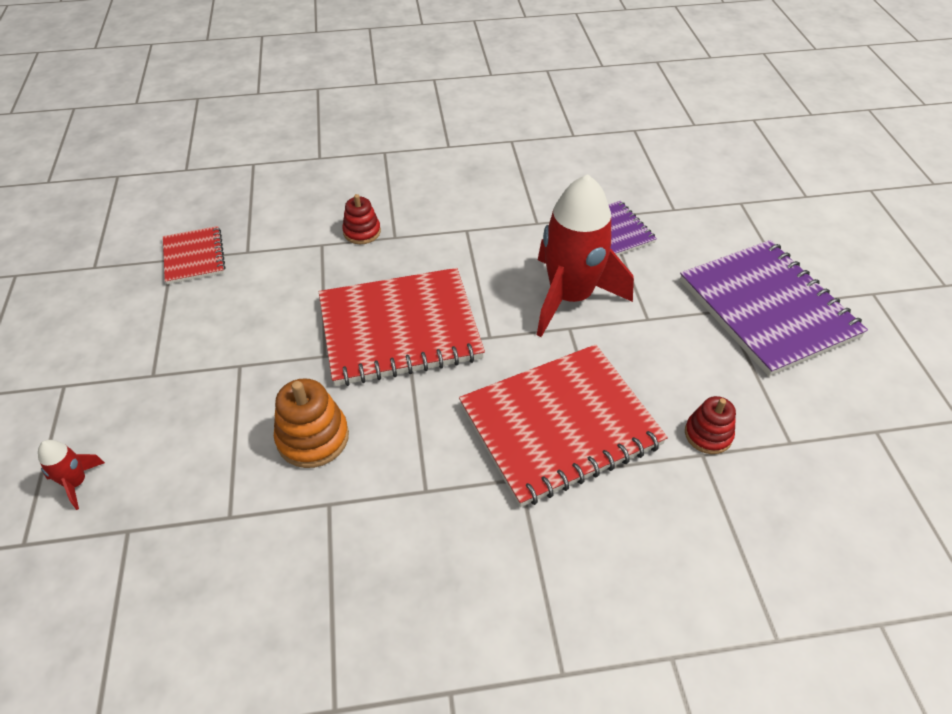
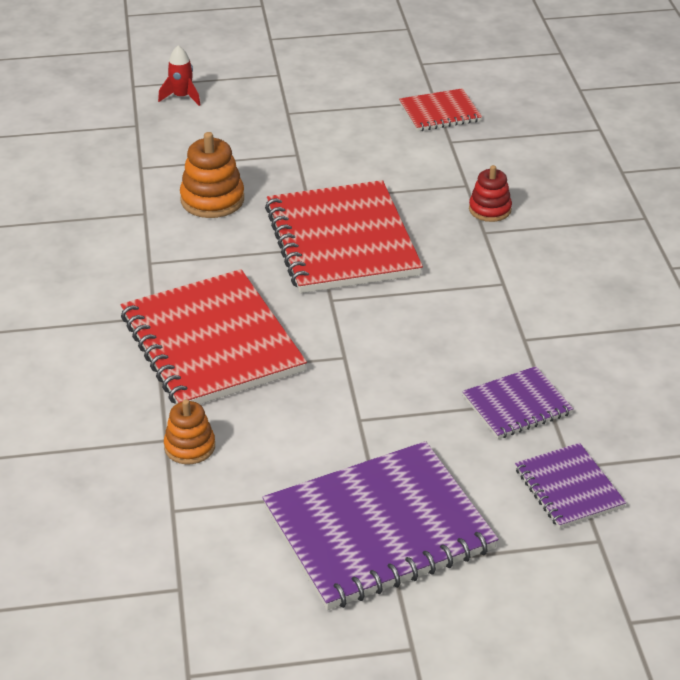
camera: 90 degrees right, 10 degrees down
red rocket [537,174,634,337] -> none
red stacking toy [685,396,736,454] -> orange stacking toy [164,399,215,464]
none -> purple notebook [515,443,626,529]

